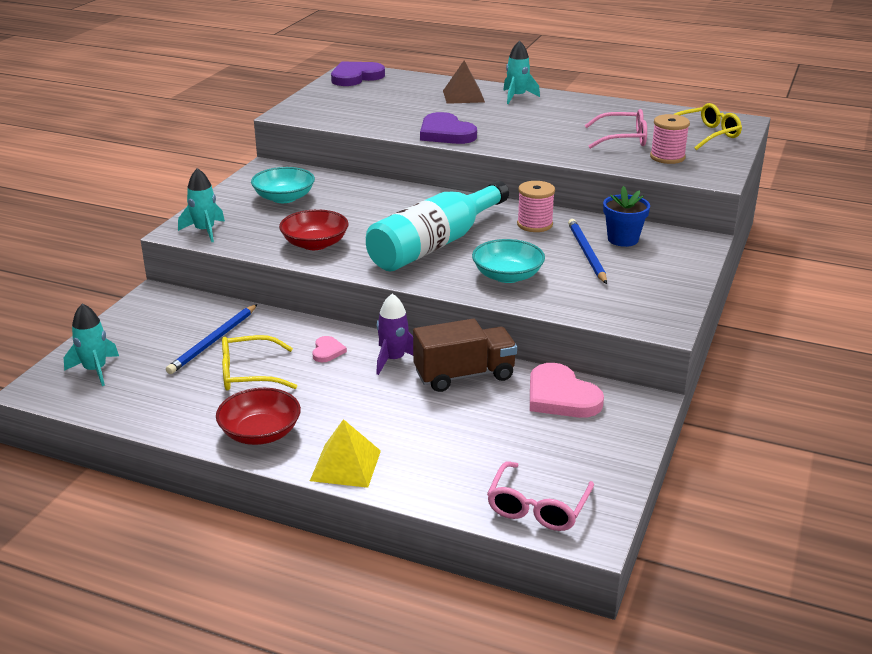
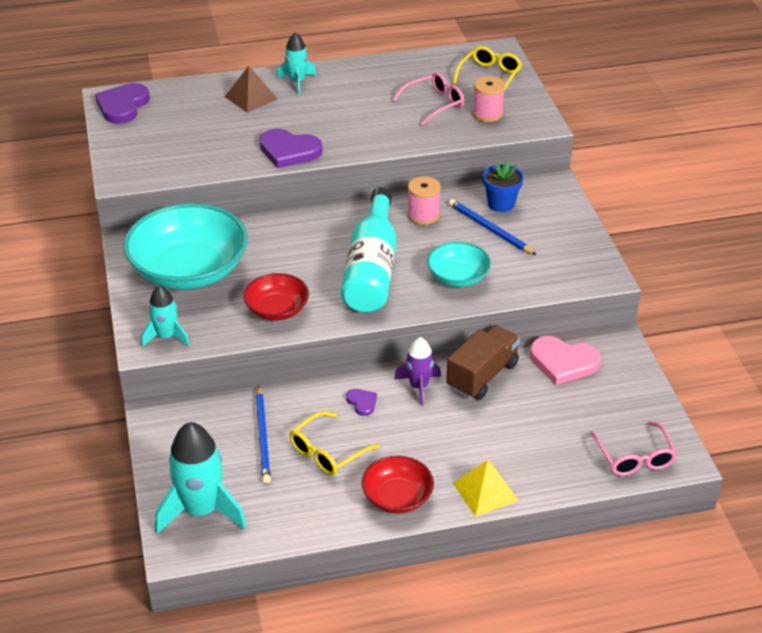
camera: 35 degrees left, 10 degrees up
turquoise rocket [64,303,119,386] -> turquoise rocket [155,422,246,534], size x1.72
turquoise bowl [251,167,315,203] -> turquoise bowl [124,203,248,290], size x1.93
pink heart [312,336,347,362] -> purple heart [346,389,377,416]

